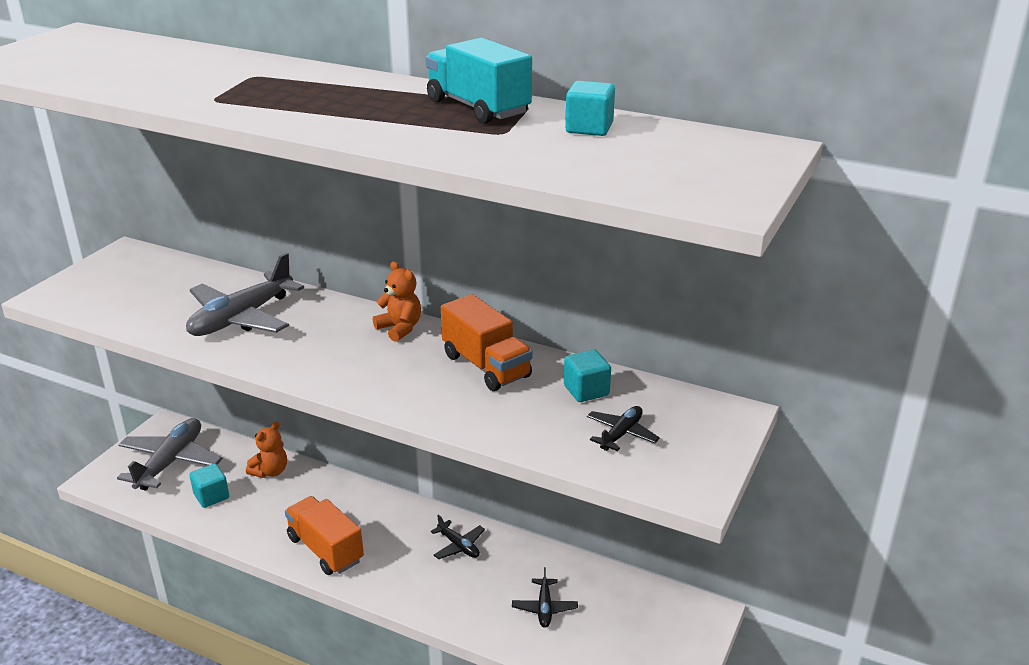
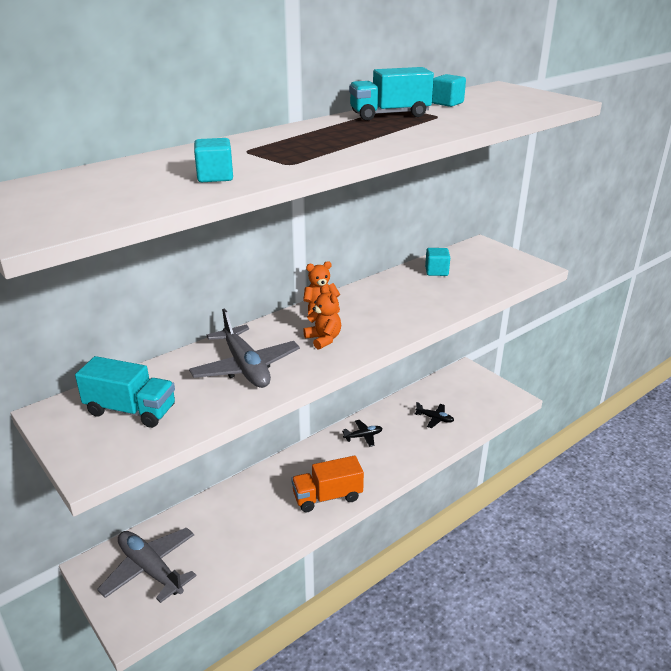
camera: 65 degrees left, 0 degrees up
turquoise cube [190,464,229,508] -> turquoise cube moved to [194,138,233,182]
orange teddy bear [246,421,287,478] -> orange teddy bear moved to [303,286,341,350]
orange truck [441,294,533,391] -> none
black plane [587,406,660,451] -> none
none -> turquoise truck [75,356,175,428]

